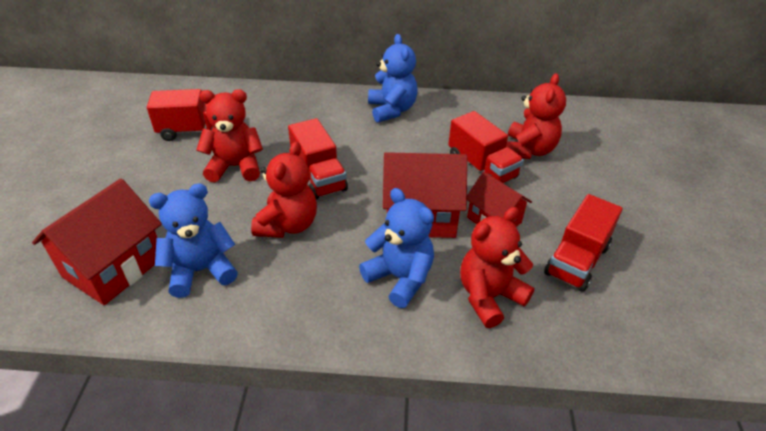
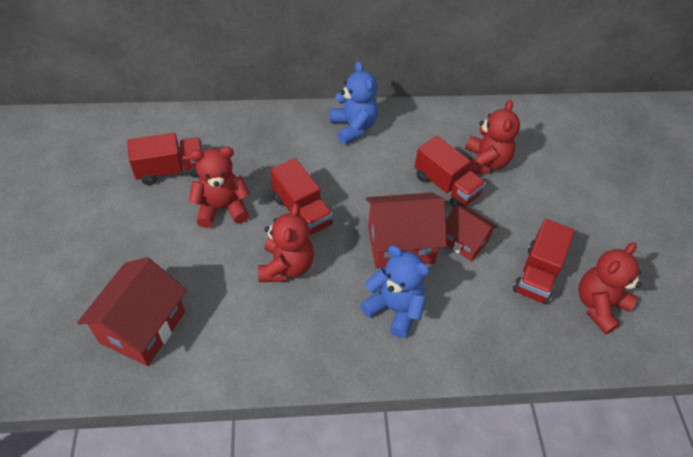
camera: 10 degrees left, 10 degrees up
blue teddy bear [149,183,238,298] -> none
red teddy bear [460,207,534,328] -> red teddy bear moved to [578,242,642,334]

